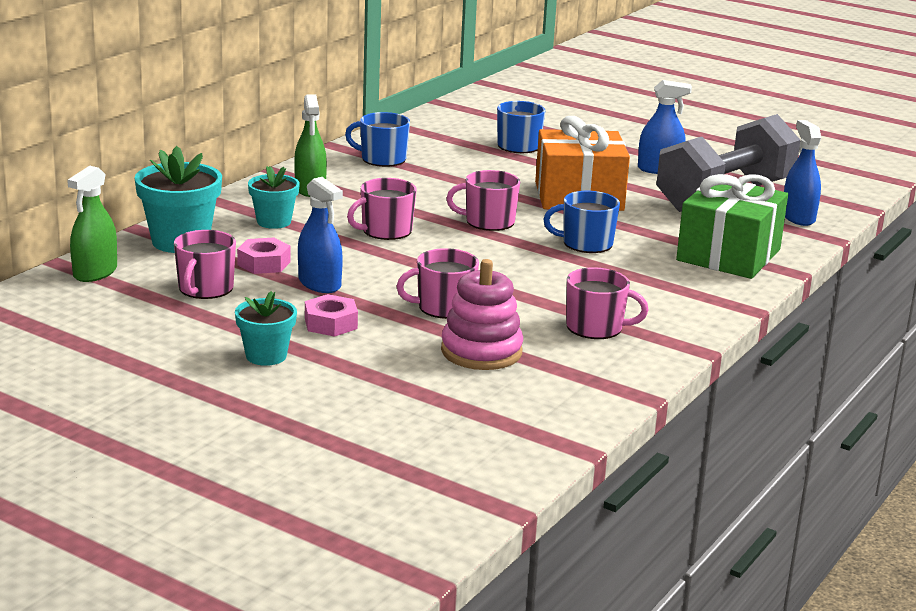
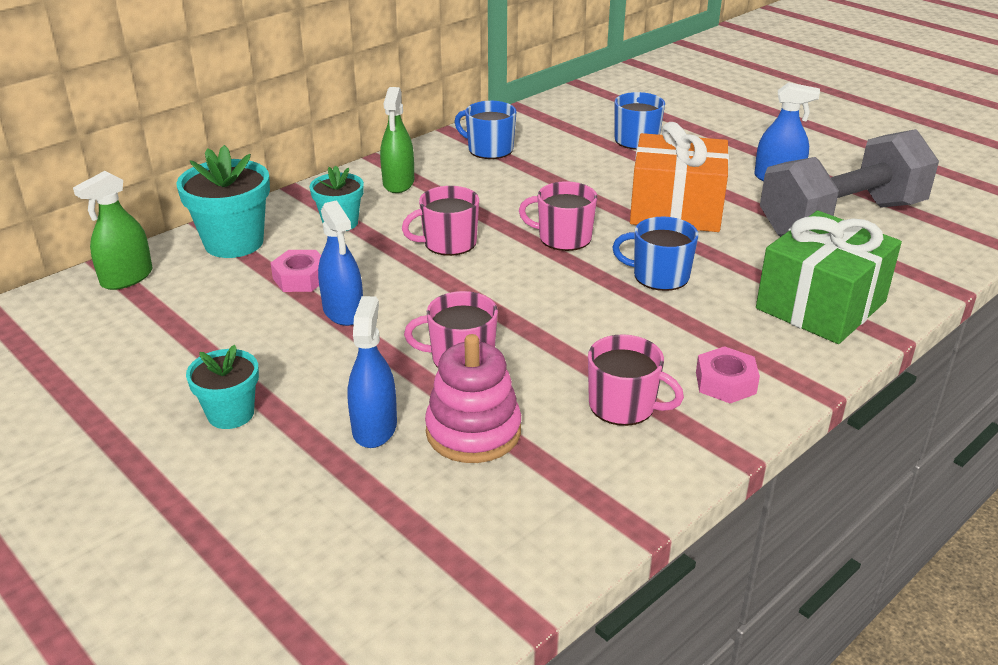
camera: 15 degrees right, 10 degrees up
pink mug [174,230,236,299] -> none
pink nut [305,294,358,337] -> pink nut moved to [696,346,760,403]
blue spray bottle [784,120,821,226] -> blue spray bottle moved to [347,296,397,448]

